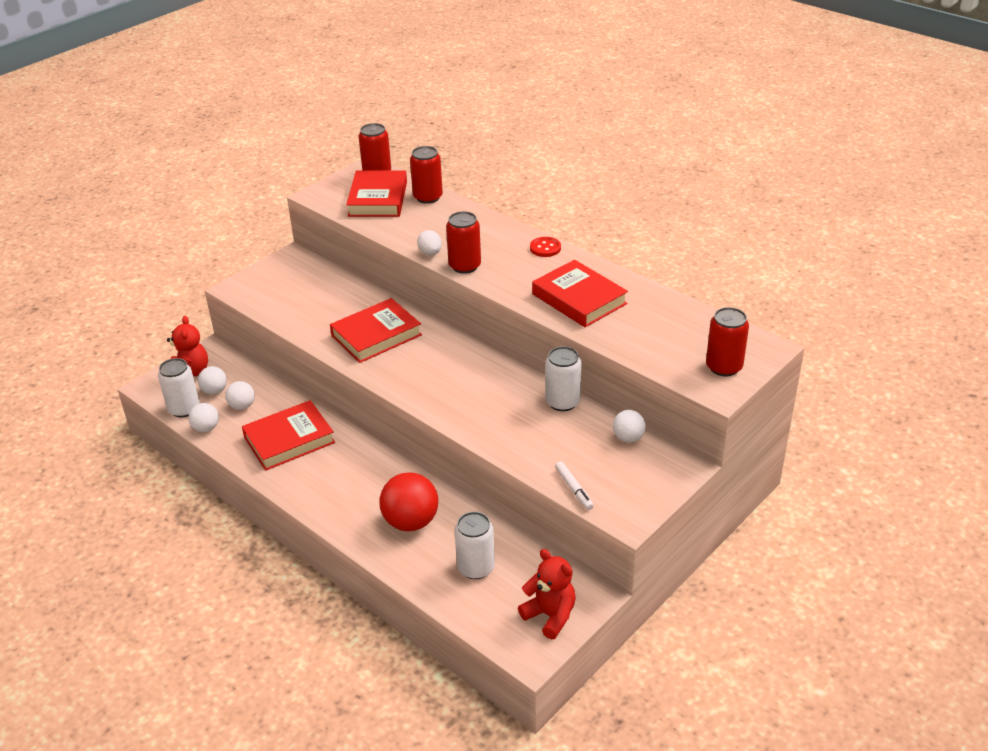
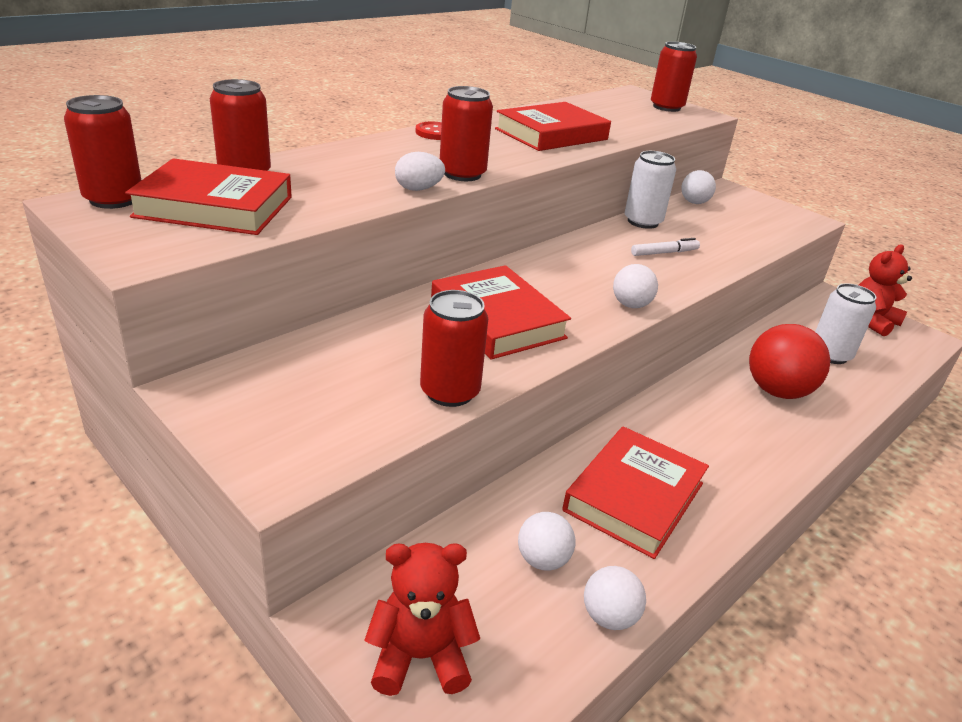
camera: 90 degrees left, 5 degrees down
white can [158,358,200,418] -> none
white ball [198,366,227,395] -> white ball moved to [613,264,658,308]
red book [242,400,335,471] -> red book turned 60 degrees clockwise [562,426,709,559]
white marker [555,462,594,510] -> white marker moved to [631,238,700,256]
none -> red can [420,290,488,407]

